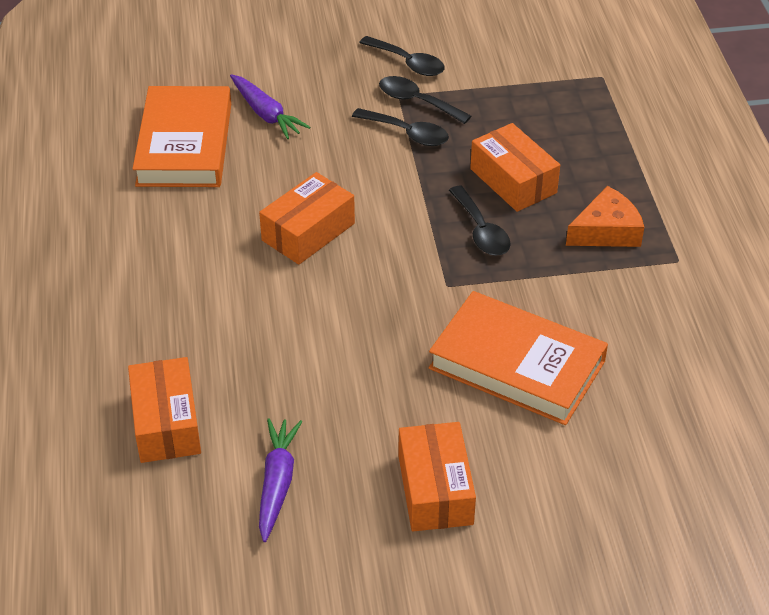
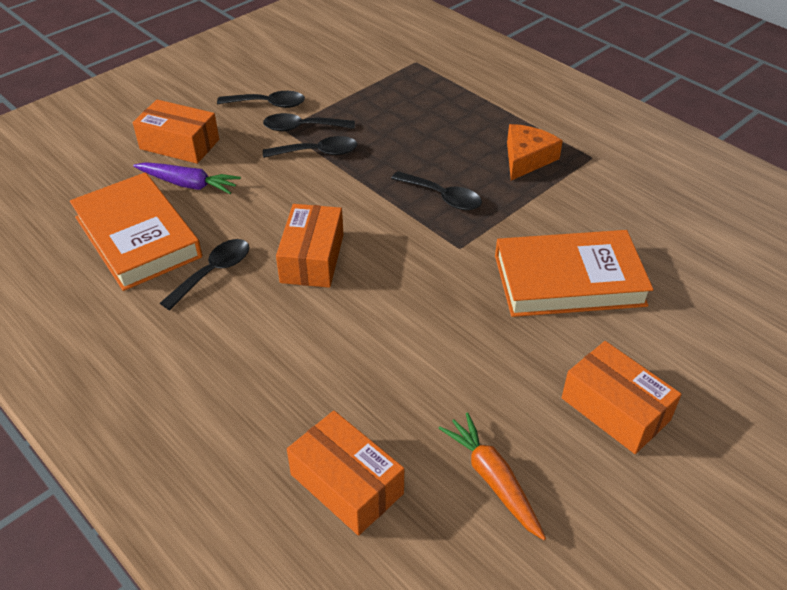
camera: 35 degrees left, 0 degrees up
purple carrot [259,419,302,542] -> orange carrot [438,412,546,540]
orange box [470,123,560,212] -> orange box moved to [133,100,219,164]
none -> black spoon [160,239,249,310]

